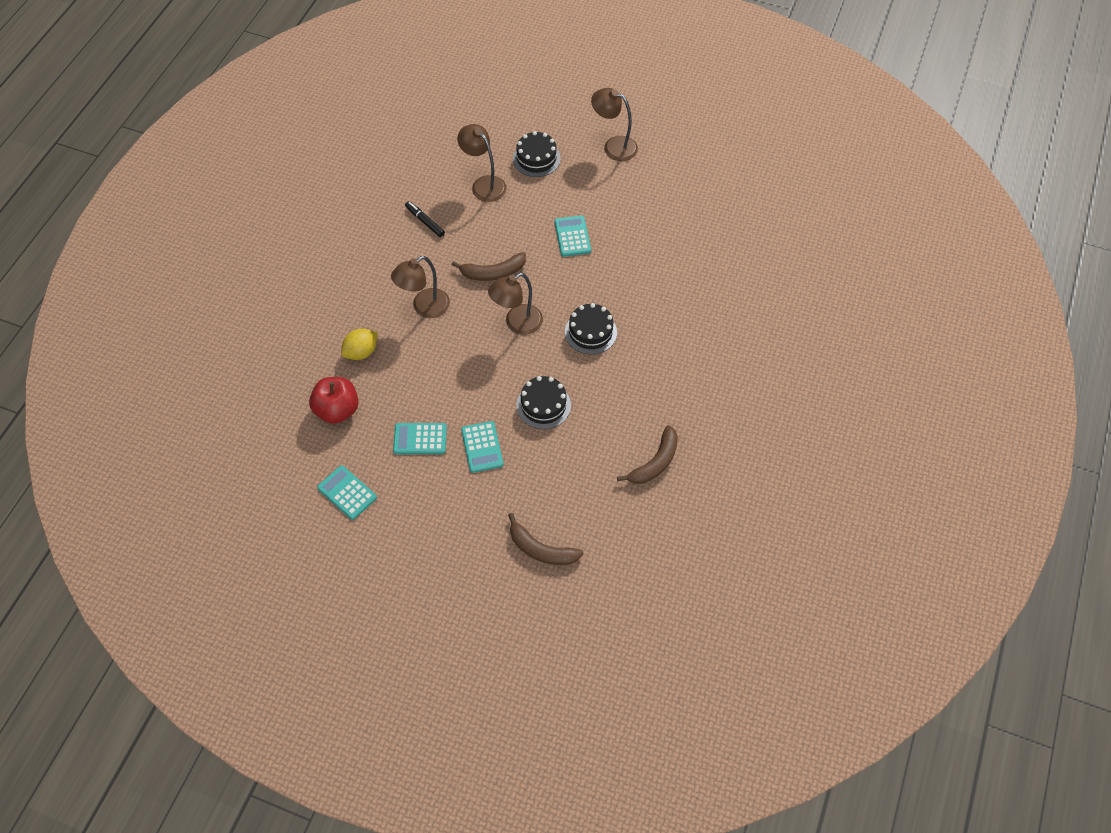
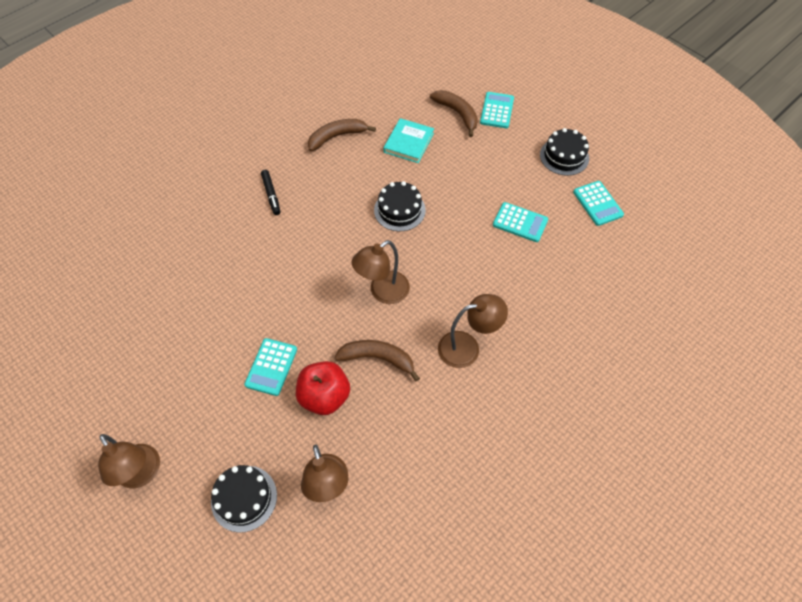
camera: 155 degrees left, 0 degrees up
red apple [309,377,359,424] -> red apple moved to [296,361,350,415]
yellow lemon [341,329,378,360] -> none
black marker [405,201,445,237] -> black marker moved to [261,170,281,215]
turquoise calculator [461,421,504,473] -> turquoise calculator moved to [480,92,514,128]
brown lamp [488,273,543,335] -> brown lamp turned 150 degrees clockwise [351,240,410,304]
black cake [565,303,617,355] -> black cake moved to [540,128,589,176]
none -> turquoise book [384,118,434,163]

